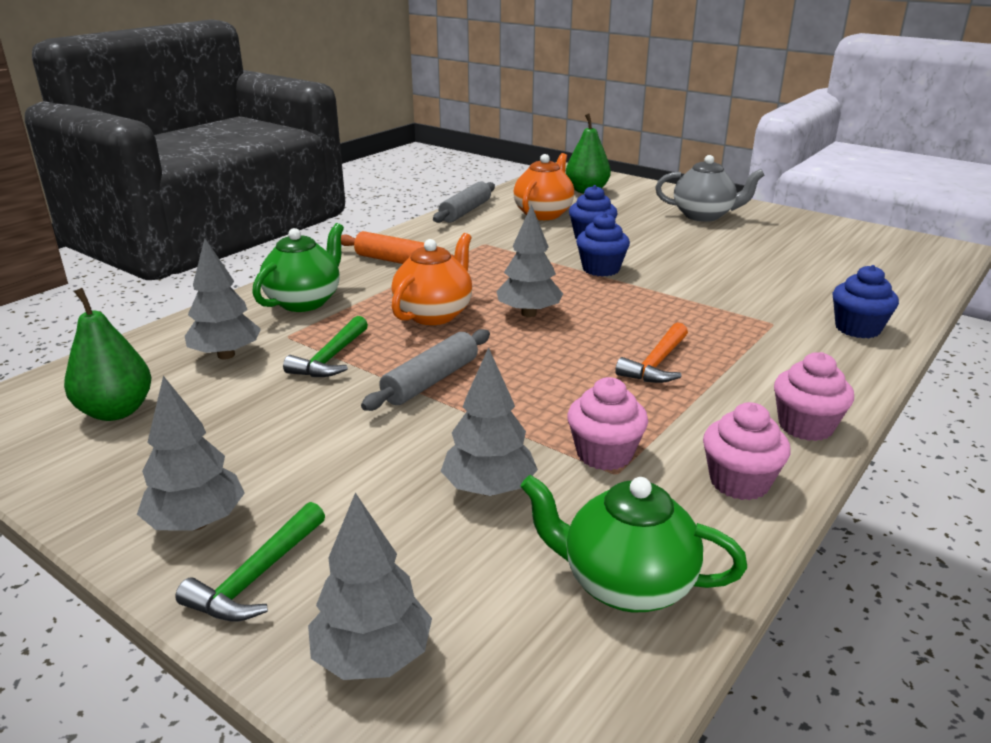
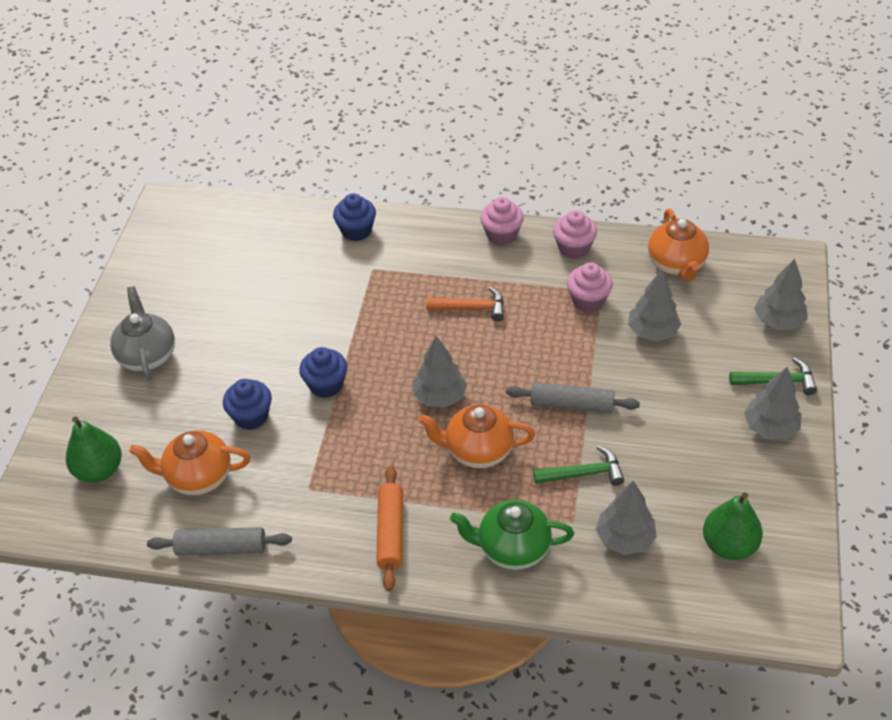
camera: 115 degrees left, 20 degrees up
green teapot [520,475,747,612] -> orange teapot [648,209,709,281]

